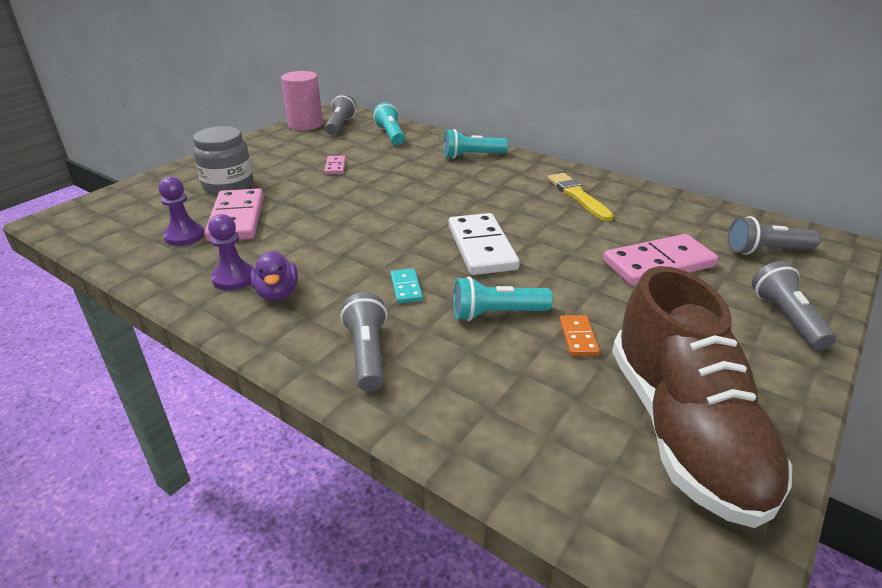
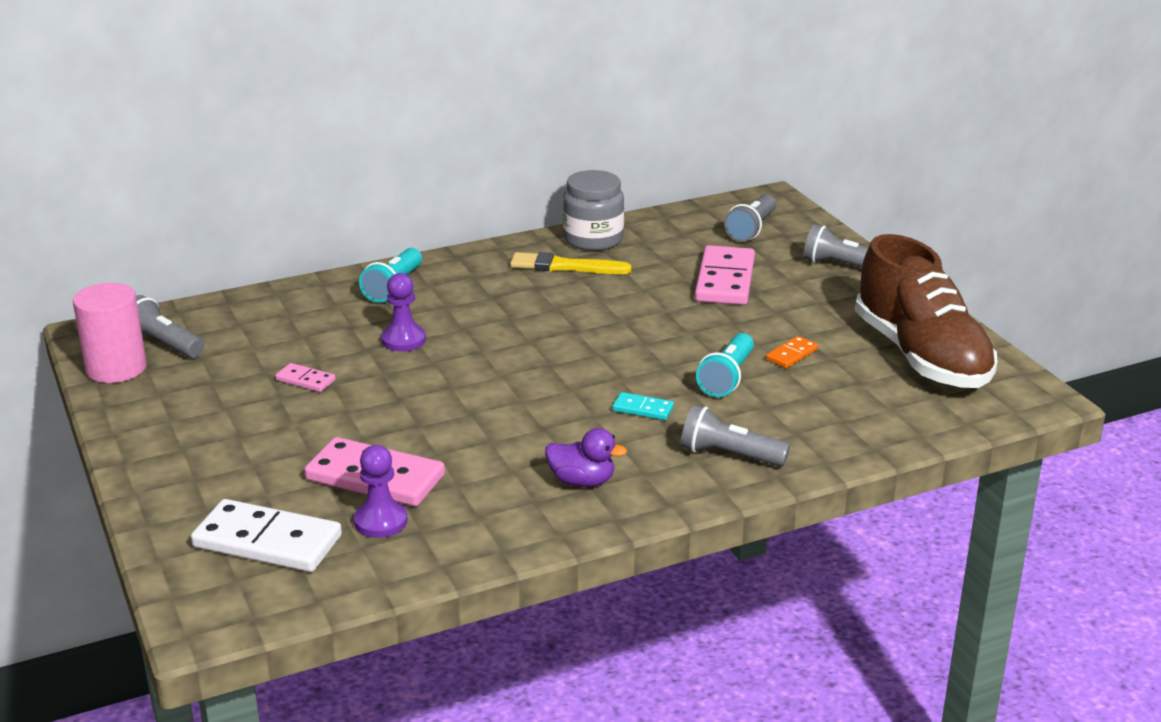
camera: 60 degrees left, 5 degrees down
grey jar [193,126,253,195] -> grey jar moved to [563,170,624,251]
purple pawn [208,214,254,290] -> purple pawn moved to [381,273,426,352]
turquoise flashlight [373,102,405,145] -> none
white domino [449,213,520,275] -> white domino moved to [191,499,342,572]
orange domino [560,315,600,356] -> orange domino turned 75 degrees counterclockwise [766,336,818,368]
brown shoe [612,266,792,528] -> brown shoe turned 45 degrees clockwise [855,234,997,388]

